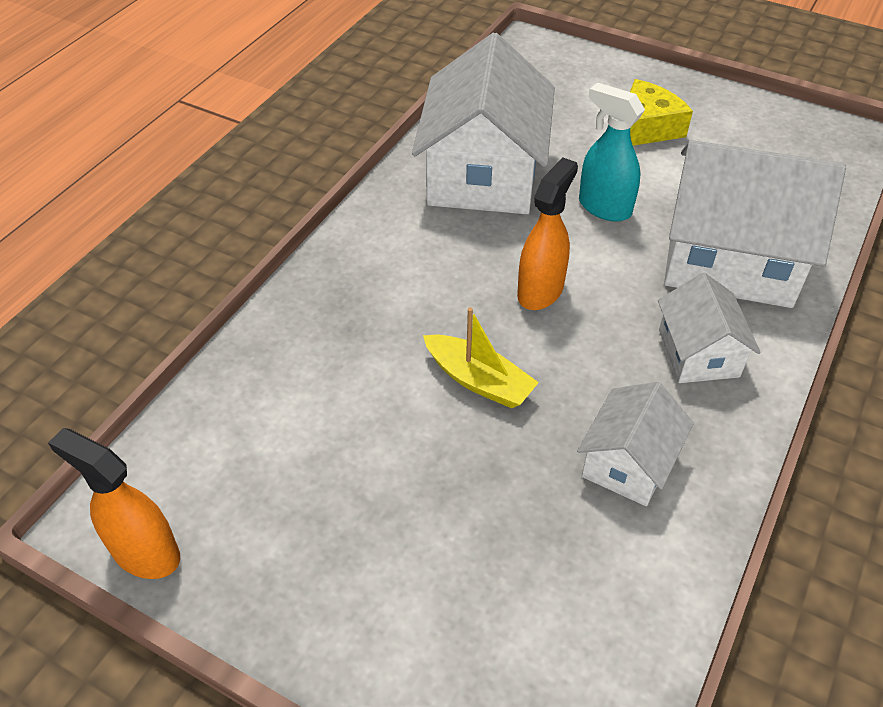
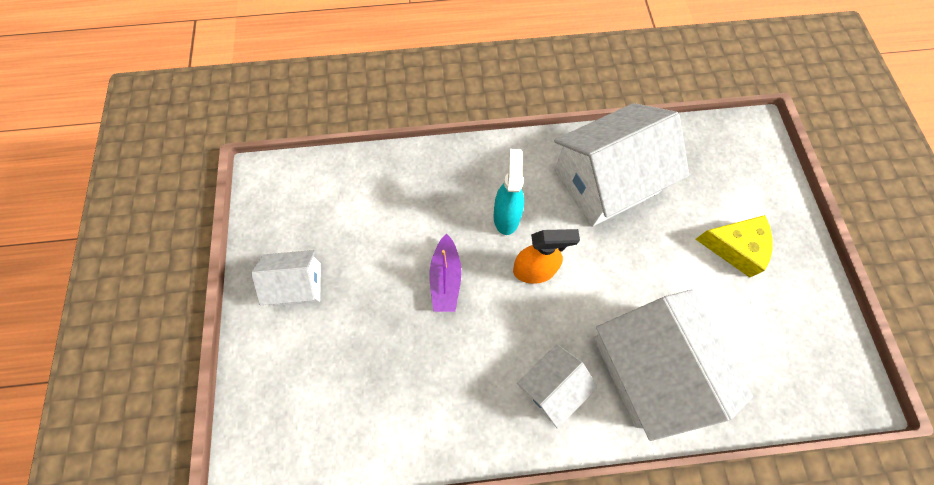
camera: 55 degrees right, 20 degrees up
orange spray bottle [48,428,180,579] -> none
yellow boat [423,307,539,408] -> purple boat [429,234,462,312]
white house [577,382,694,506] -> white house moved to [251,250,321,306]
turquoise spray bottle [579,83,645,222] -> turquoise spray bottle moved to [494,149,524,235]

